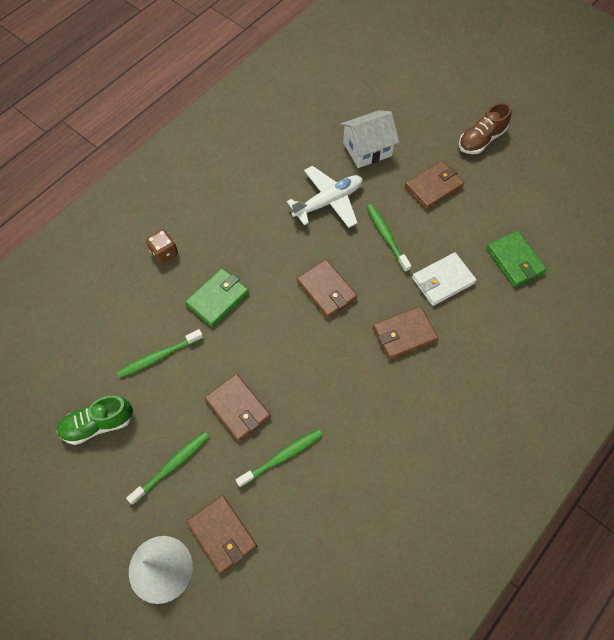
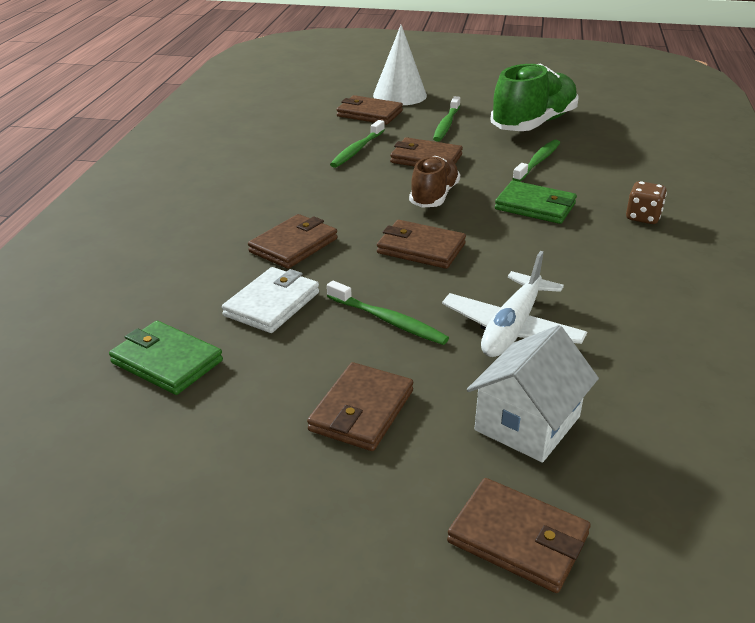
camera: 150 degrees right, 30 degrees down
green shoe [57,396,133,445] -> green shoe [491,63,579,131], size x1.64
green wallet [185,268,249,327] -> green wallet turned 75 degrees counterclockwise [495,180,577,224]
brown shoe [459,102,512,154] -> brown shoe moved to [409,156,460,208]
none -> brown wallet [447,478,591,593]

